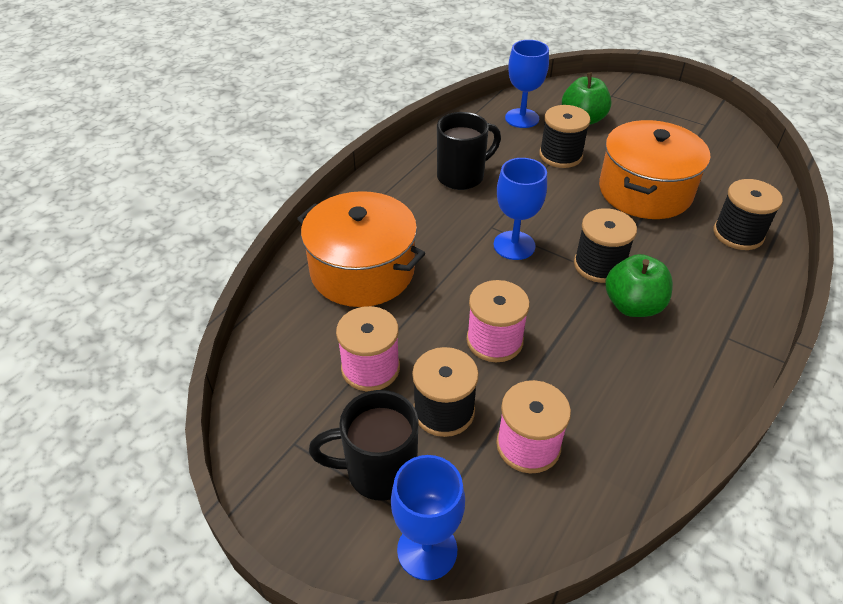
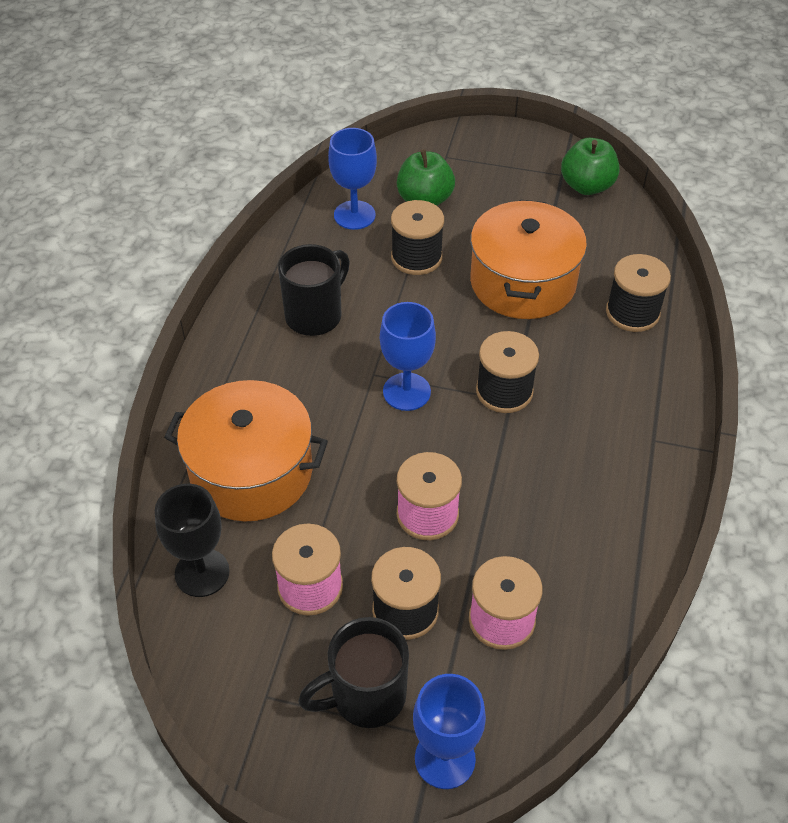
camera: 20 degrees left, 5 degrees up
green apple [605,254,673,317] -> green apple moved to [561,138,619,195]
none -> black goblet [155,484,229,597]

